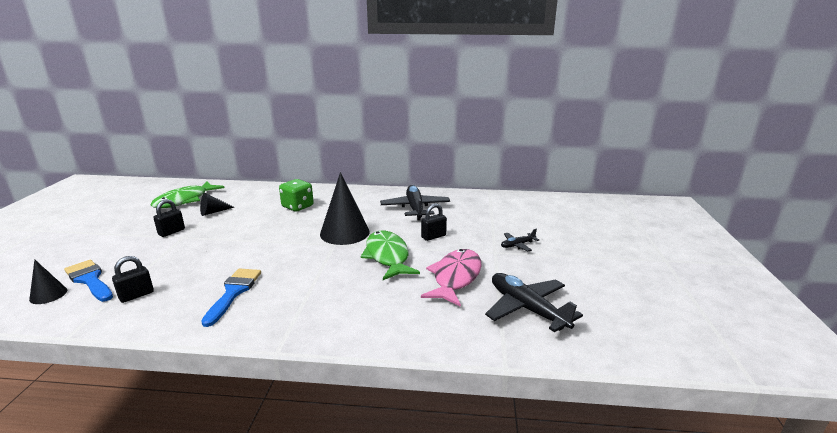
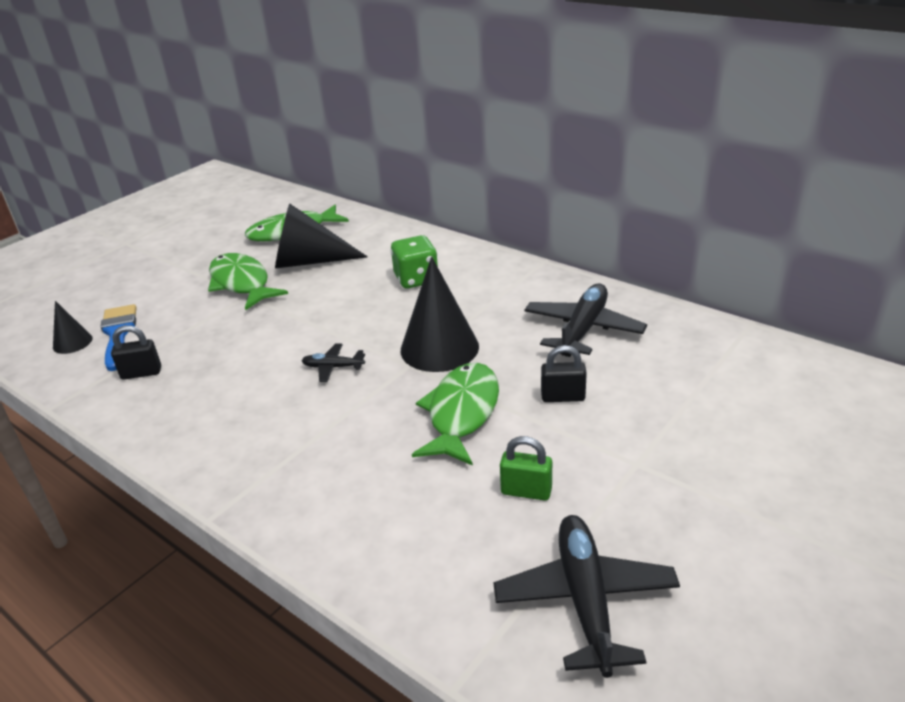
camera: 35 degrees right, 10 degrees up
black padlock [153,199,185,237] -> green fish [208,253,288,310]
black cone [200,193,235,216] -> black cone [275,203,368,269], size x1.97
blue brush [201,268,261,327] -> none
pink fish [421,249,482,307] -> green padlock [500,436,552,501]
black plane [501,229,539,251] -> black plane moved to [302,343,365,382]

